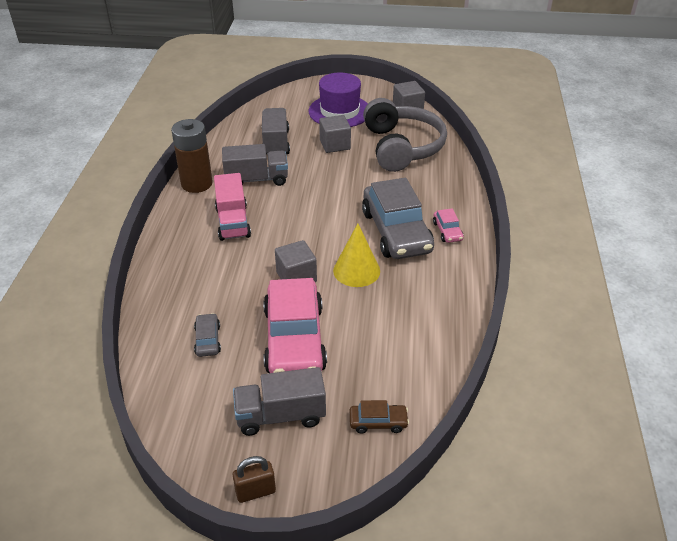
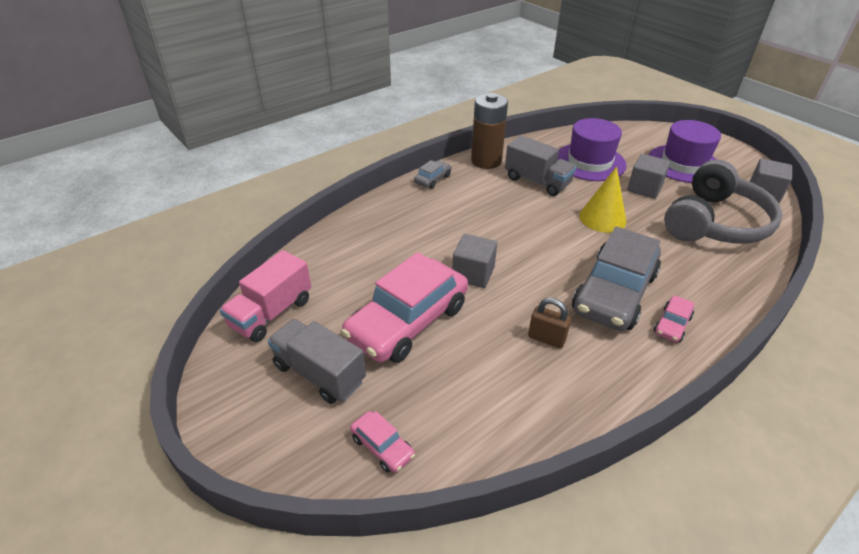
camera: 45 degrees right, 0 degrees up
grey car [194,313,221,357] -> grey car moved to [414,160,451,189]
pink truck [214,173,251,241] -> pink truck moved to [220,250,311,342]
brown padlock [233,456,276,503] -> brown padlock moved to [528,298,571,348]
grey truck [262,108,290,156] -> purple hat [557,118,627,181]
yellow cone [333,223,380,287] -> yellow cone moved to [579,166,626,233]
brown car [350,400,409,434] -> pink car [350,411,415,473]

